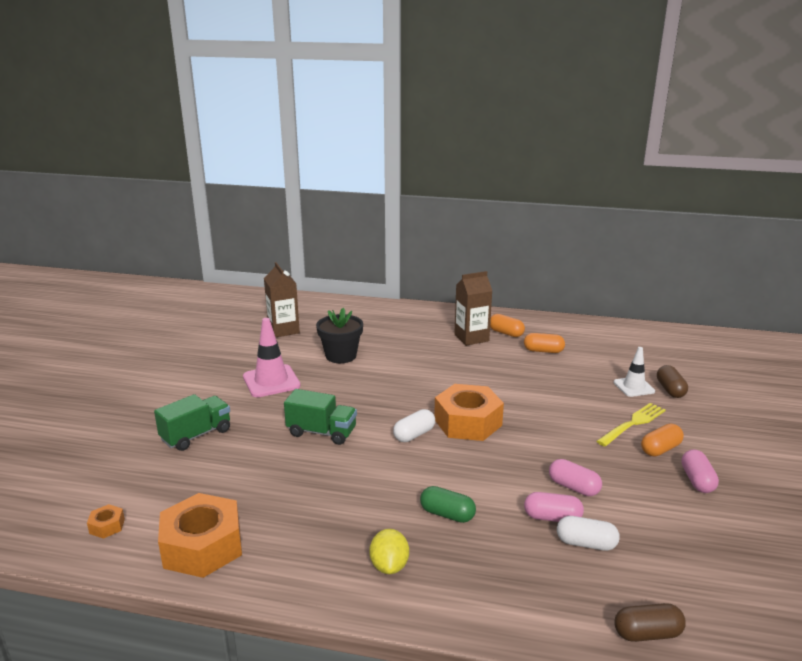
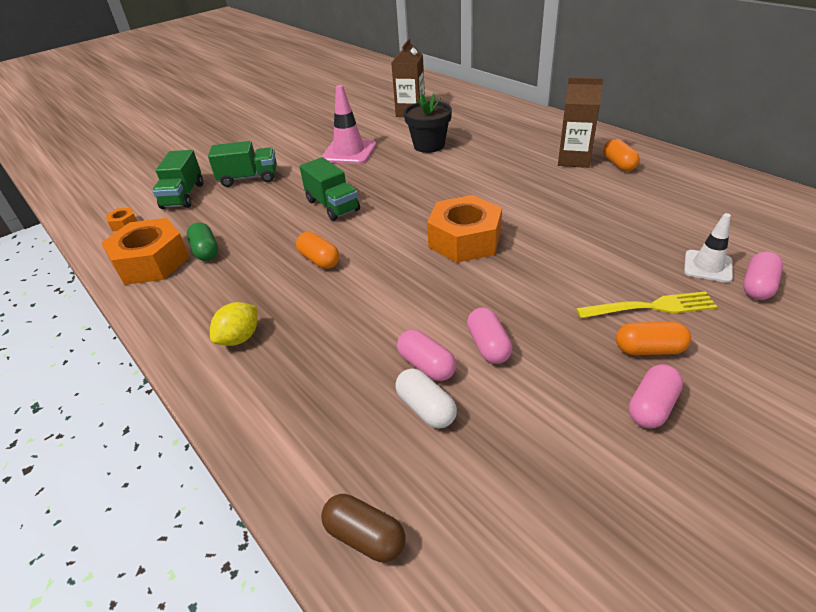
camera: 40 degrees right, 15 degrees up
white capsule [393,409,435,442] -> none
green capsule [420,486,476,523] -> green capsule moved to [187,223,218,261]
orange capsule [524,333,565,353] -> orange capsule moved to [296,232,340,269]
brown capsule [657,365,688,398] -> pink capsule [743,251,783,300]
none -> green truck [152,150,203,209]

